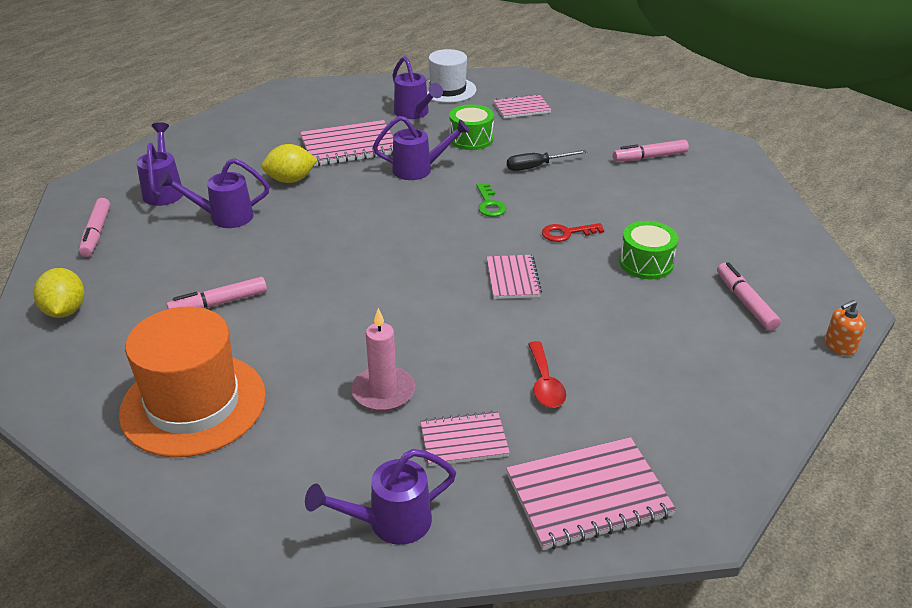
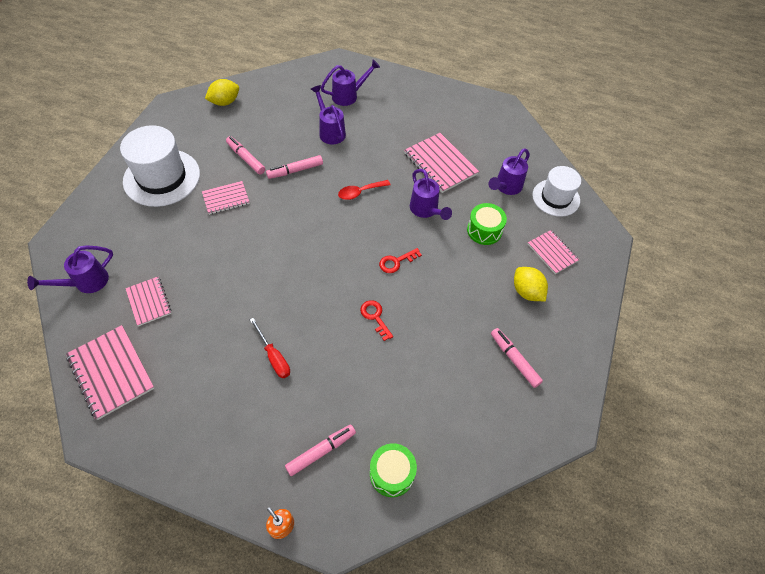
camera: 70 degrees right, 20 degrees up
pink marker [79,198,110,257] -> pink marker moved to [266,155,323,179]
orange hat [119,306,266,457] -> white hat [120,125,200,207]
yellow lemon [261,144,317,183] -> yellow lemon moved to [514,267,548,301]
purple watering can [305,449,456,545] -> purple watering can turned 90 degrees counterclockwise [27,245,113,293]
pink candle [351,308,415,411] -> none
green key [477,183,506,217] -> red key [379,248,422,273]
pink notebook [487,255,542,299] -> pink notebook moved to [202,181,250,215]
black screwdriver [507,150,587,171] -> none
red spoon [528,341,566,408] -> red spoon moved to [338,180,391,200]
green drum [619,221,678,279] -> green drum moved to [370,443,417,497]
none -> red screwdriver [250,318,290,378]

